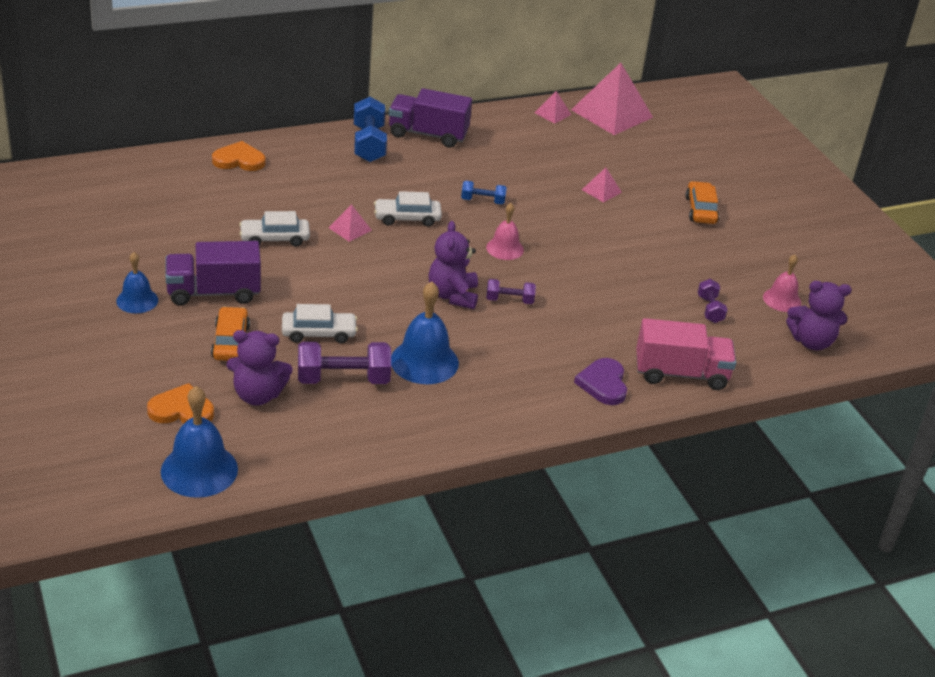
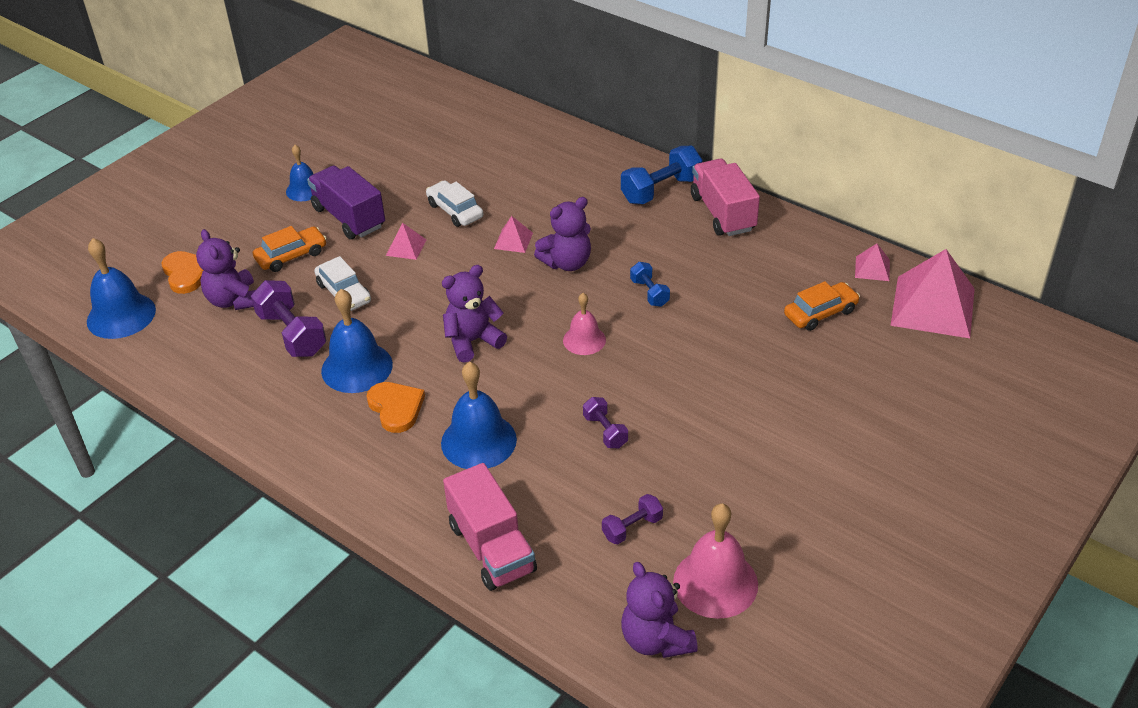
camera: 65 degrees right, 5 degrees up
orange heart [212,141,265,171] -> orange heart moved to [367,382,425,433]
white car [374,191,442,227] -> purple teddy bear [534,197,591,271]
purple truck [389,88,472,147] -> pink truck [691,159,760,236]
purple dumbbell [486,279,536,304] -> purple dumbbell moved to [583,397,628,448]
purple heart [574,358,627,405] -> none
pink pyramid [582,167,622,203] -> pink pyramid moved to [386,223,426,260]
orange car [685,181,719,224] -> orange car moved to [784,281,860,331]
pink bell [763,254,801,312] -> pink bell [673,503,758,619], size x1.63
none -> blue bell [441,362,517,469]

